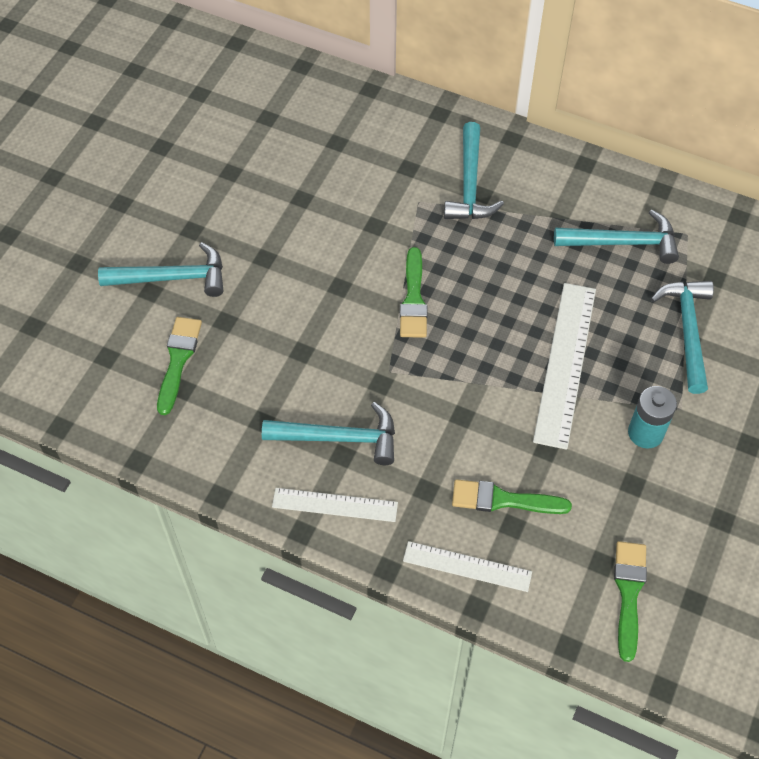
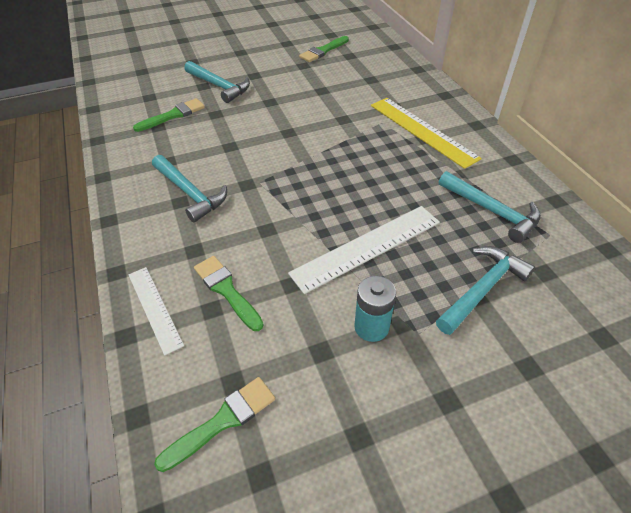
camera: 45 degrees right, 10 degrees down
white ruler [272,488,398,522] -> none
green brush [400,247,428,338] -> green brush moved to [299,36,349,62]
turquoise hammer [444,122,504,219] -> yellow ruler [371,98,482,169]

